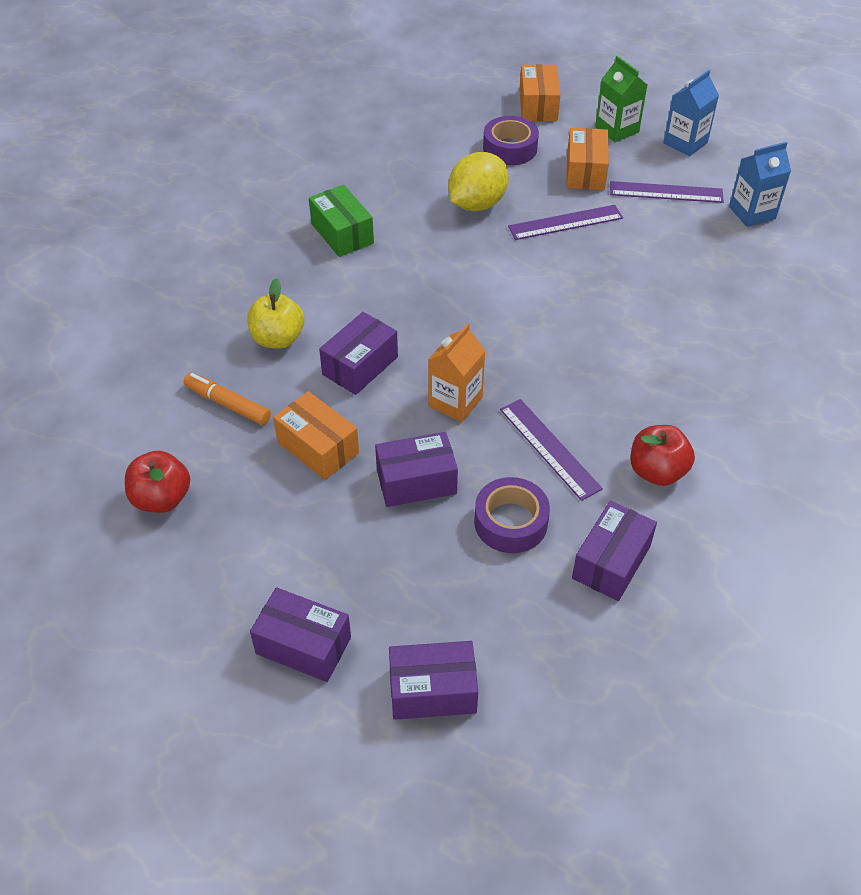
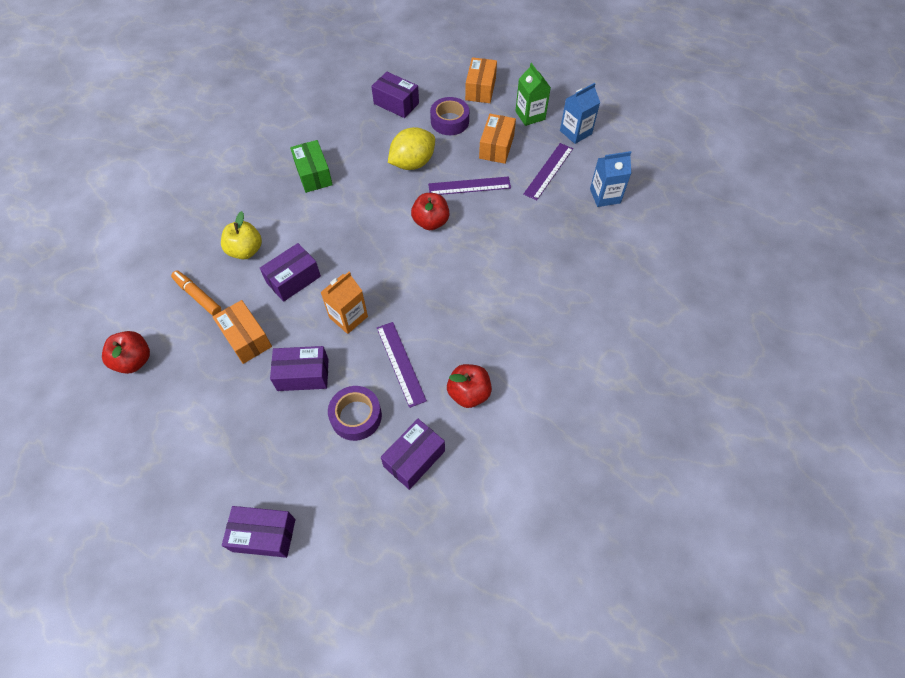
camera: 10 degrees right, 10 degrees up
purple box [250,588,351,682] -> purple box moved to [371,72,419,118]
purple ruler [610,181,724,203] -> purple ruler turned 75 degrees counterclockwise [523,143,573,200]
none -> red apple [411,193,450,230]

